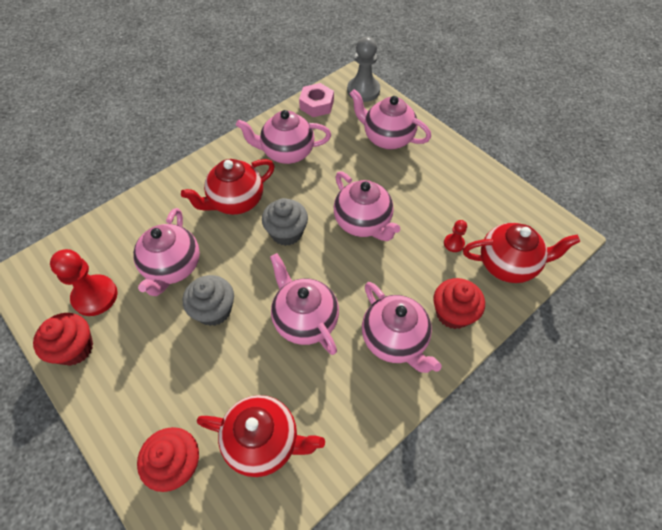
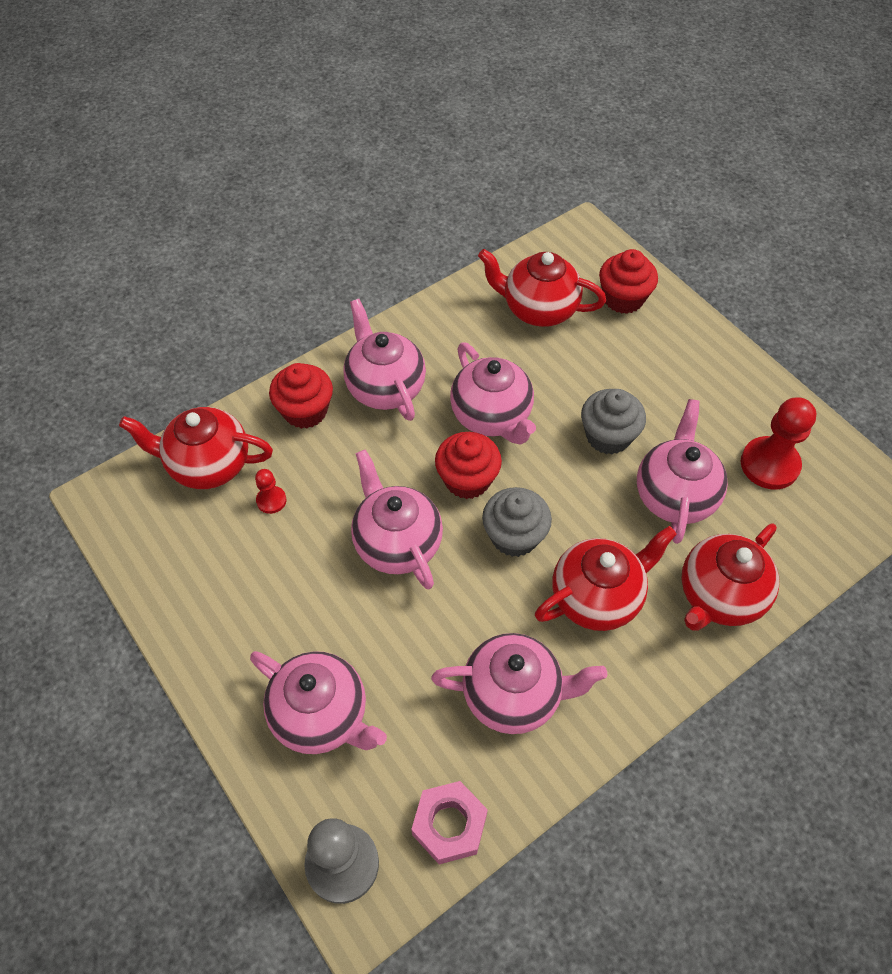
camera: 175 degrees left, 0 degrees up
red cupcake [33,313,93,366] -> red cupcake moved to [435,432,502,499]
none -> red teapot [681,523,779,631]

